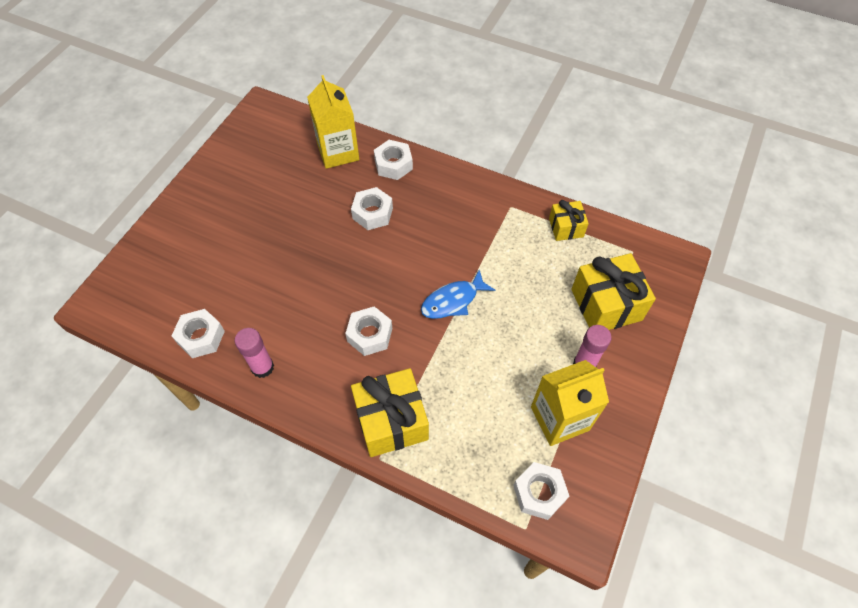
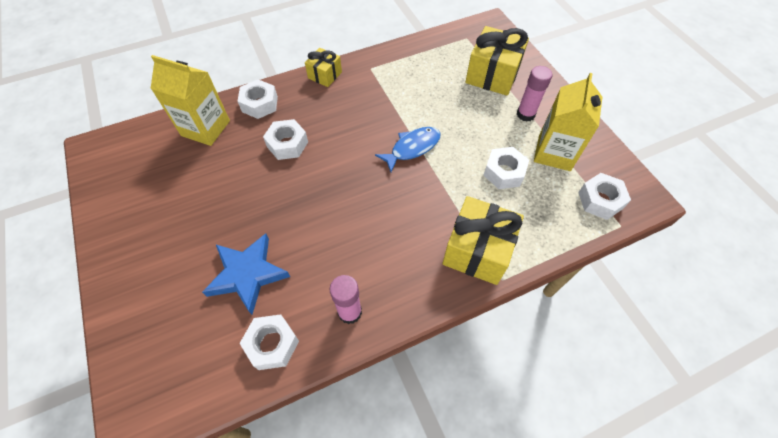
camera: 50 degrees left, 0 degrees up
white nut [345,306,392,356] -> white nut moved to [483,147,529,189]
blue fish [421,269,495,319] -> blue fish turned 135 degrees counterclockwise [375,127,441,172]
yellow gift [549,200,589,241] -> yellow gift moved to [305,48,342,87]
none -> blue star [202,233,290,314]

